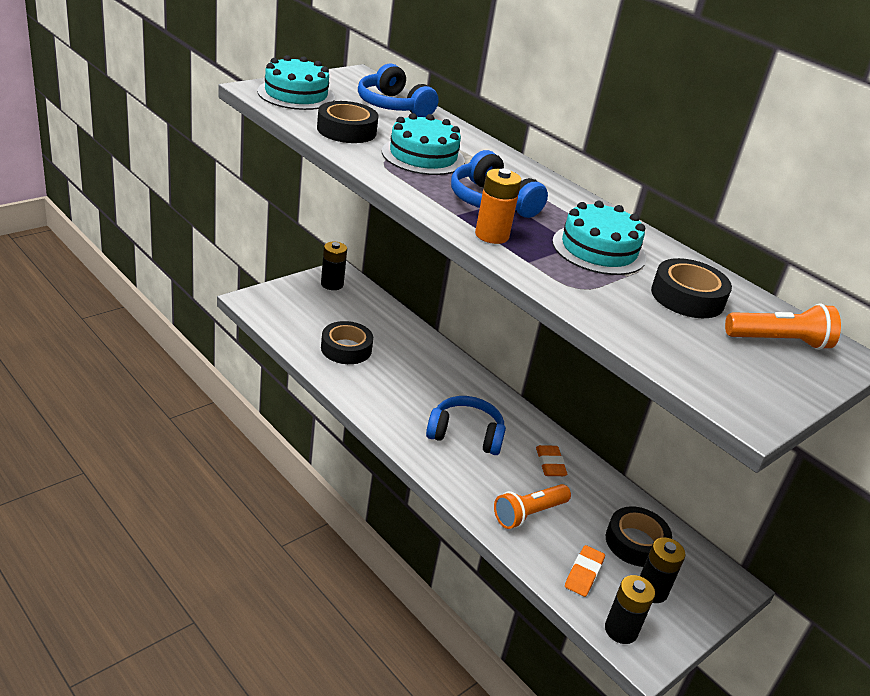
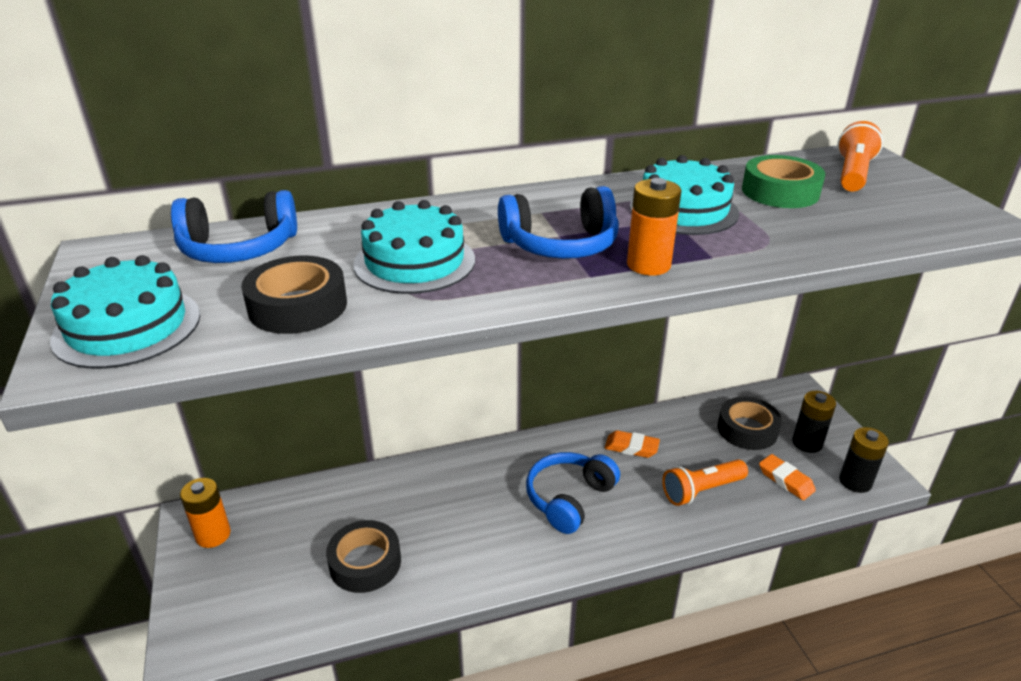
camera: 60 degrees left, 0 degrees up
black battery [321,242,347,290] -> orange battery [180,478,231,548]
orange flashlight [494,484,571,529] -> orange flashlight turned 75 degrees clockwise [662,459,748,506]
black tape [651,258,732,318] -> green tape [742,155,825,208]

